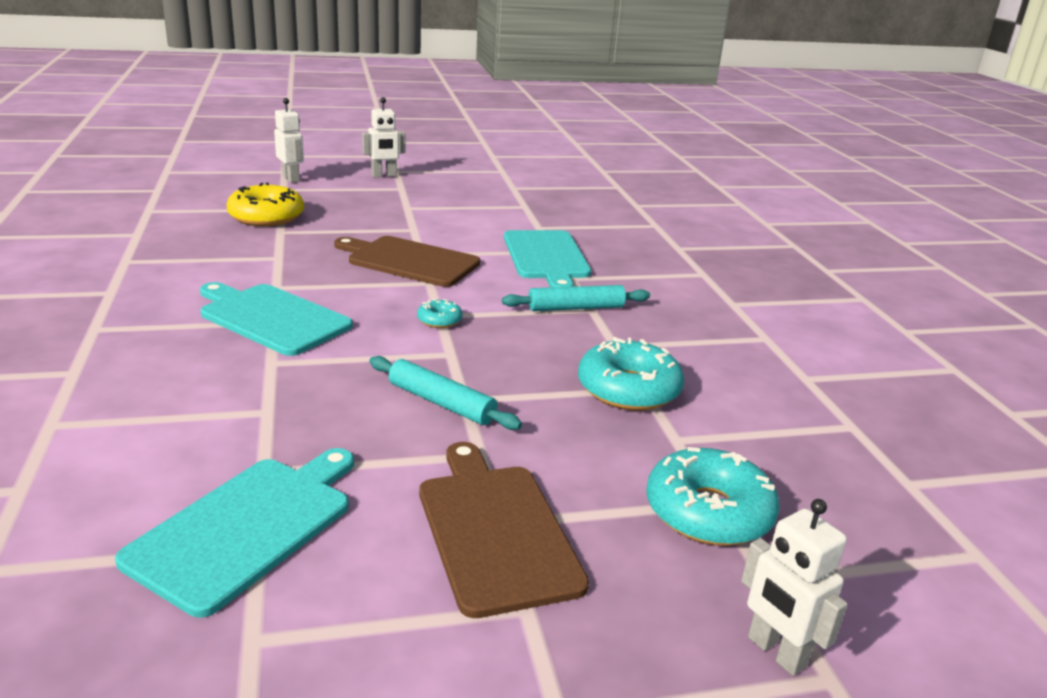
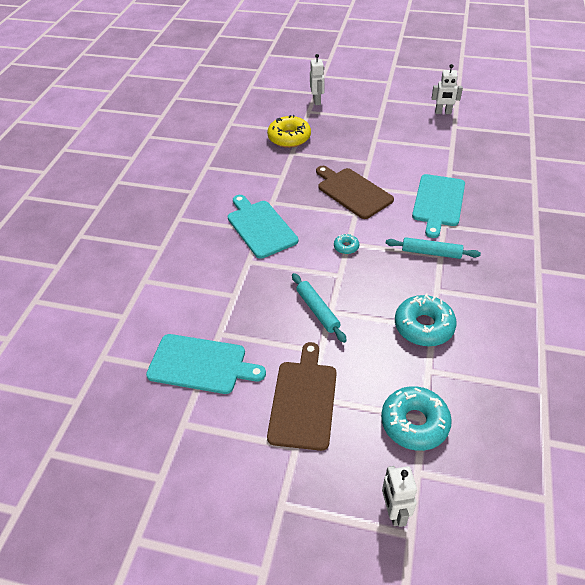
camera: 30 degrees right, 20 degrees up
turquoise cutting board [115,448,354,617] -> turquoise cutting board turned 45 degrees clockwise [146,334,266,394]
white robot [362,97,406,177] -> white robot moved to [432,64,463,114]

